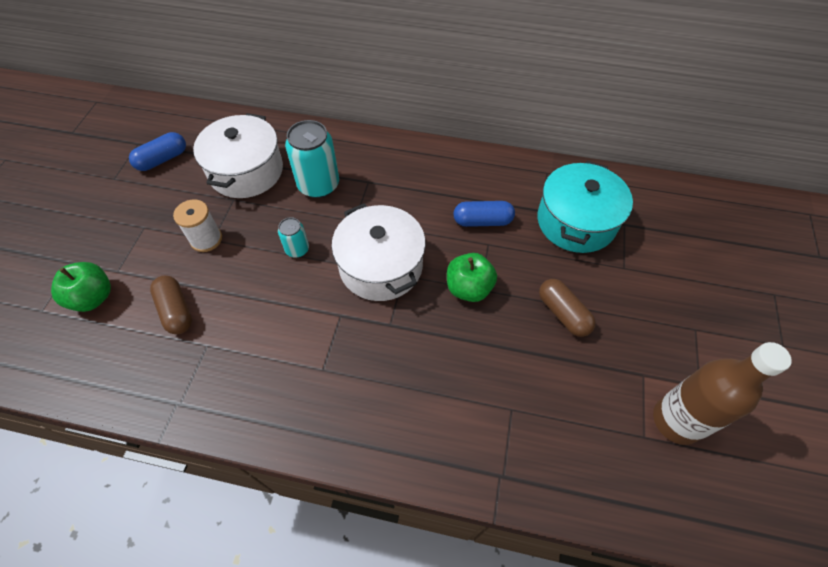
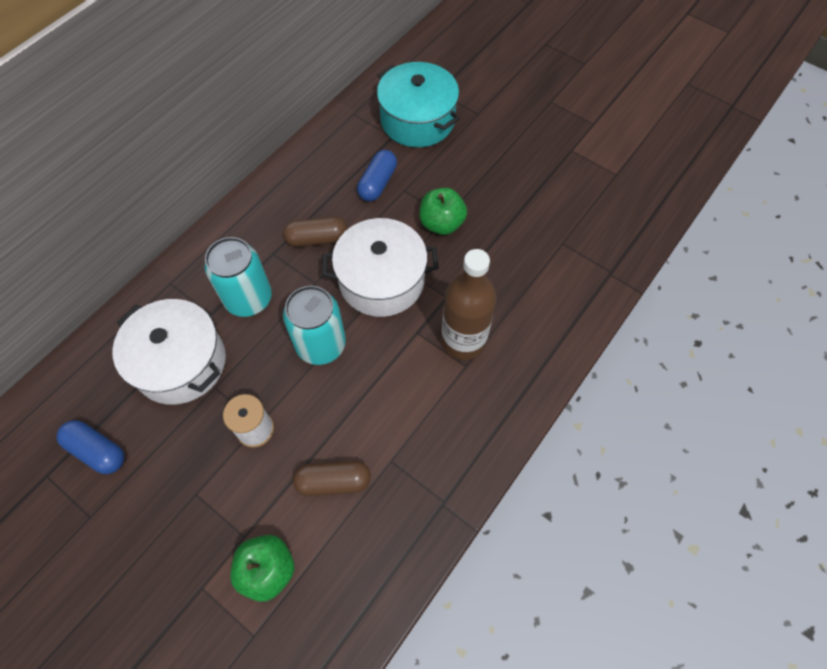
camera: 65 degrees left, 5 degrees up
blue capsule [129,132,186,171] -> blue capsule turned 45 degrees counterclockwise [56,420,124,474]
turquoise can [278,217,309,258] -> turquoise can [283,286,346,365], size x1.89
brown capsule [539,279,596,337] -> brown capsule moved to [283,216,348,247]
brown bottle [653,342,792,445] -> brown bottle moved to [441,249,496,360]

